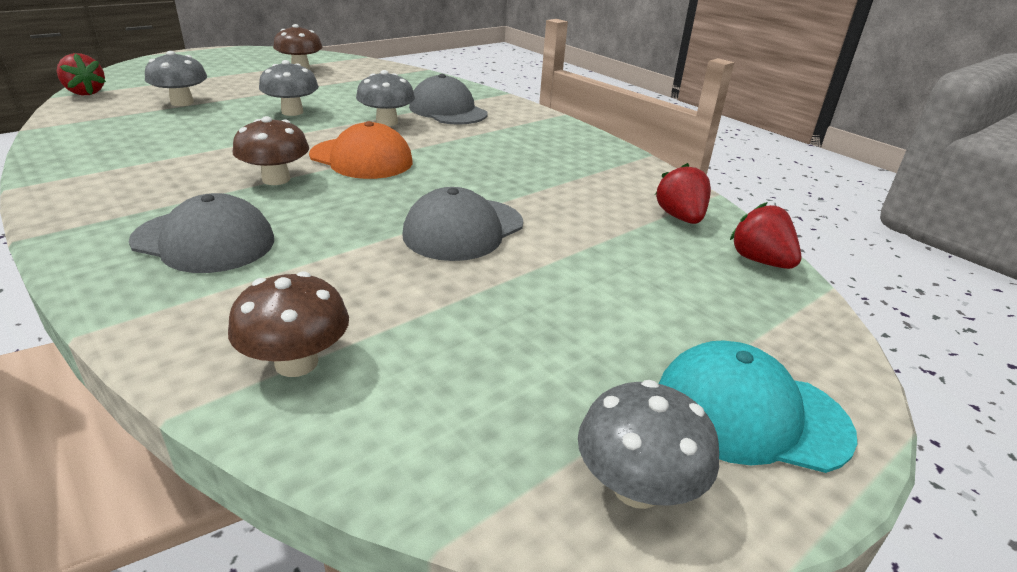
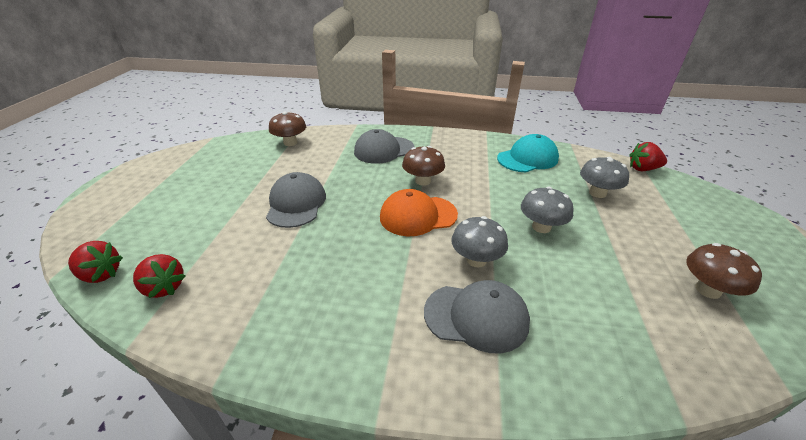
camera: 140 degrees right, 5 degrees up
grey mushroom [578,380,719,509] -> none
turquoise cap [659,341,857,473] -> turquoise cap moved to [497,134,559,172]

